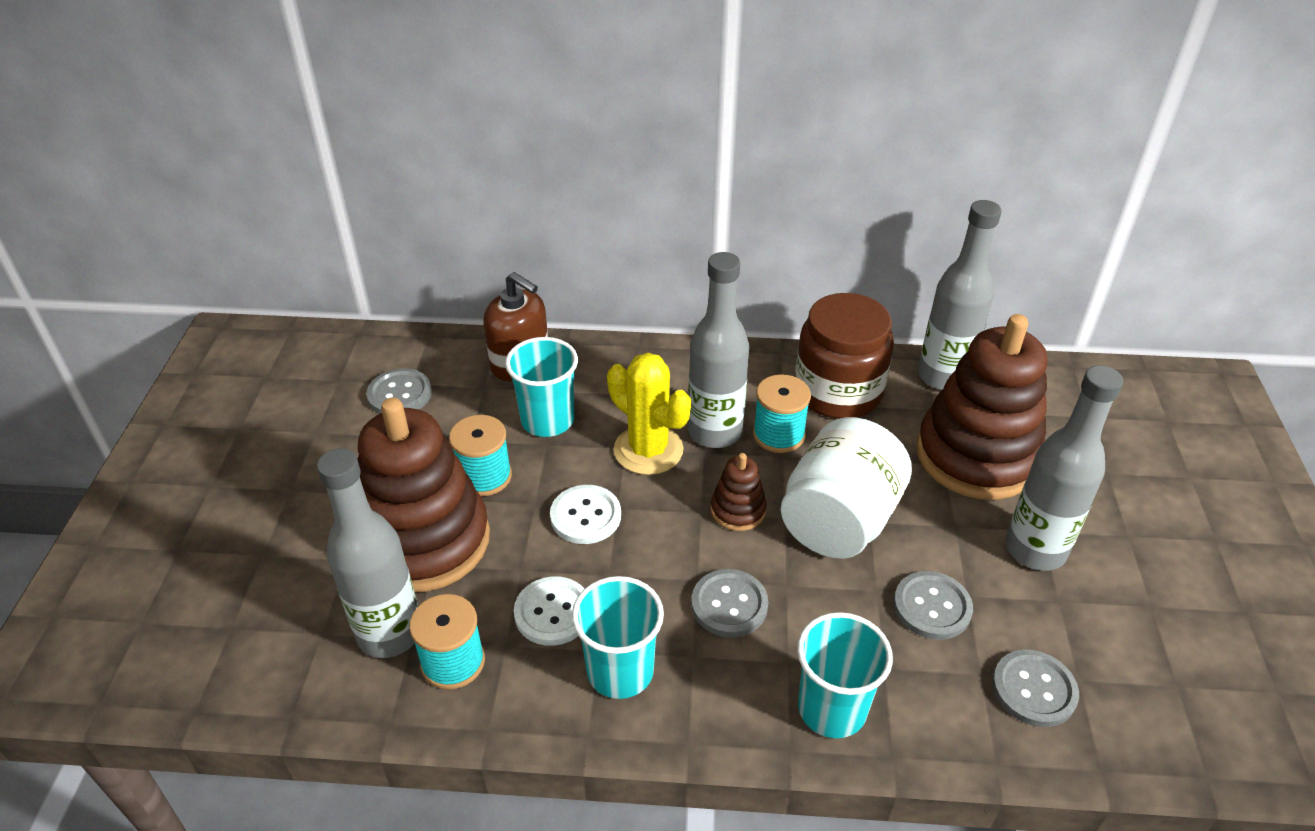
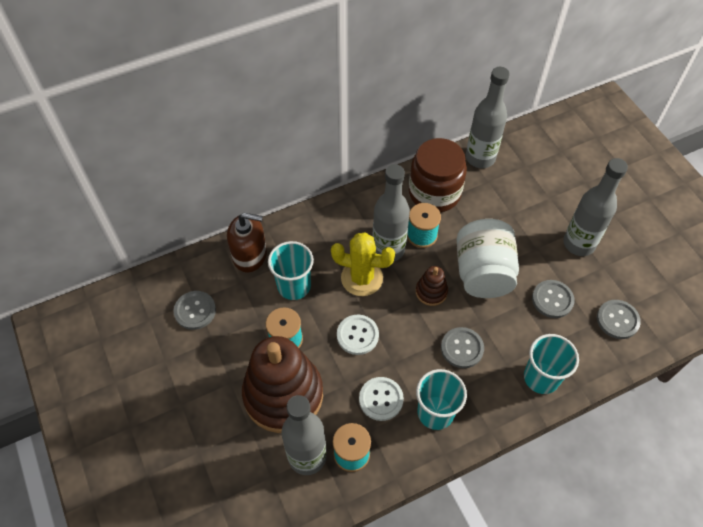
camera: 30 degrees left, 15 degrees up
brown stacking toy [916,314,1047,500] -> none

